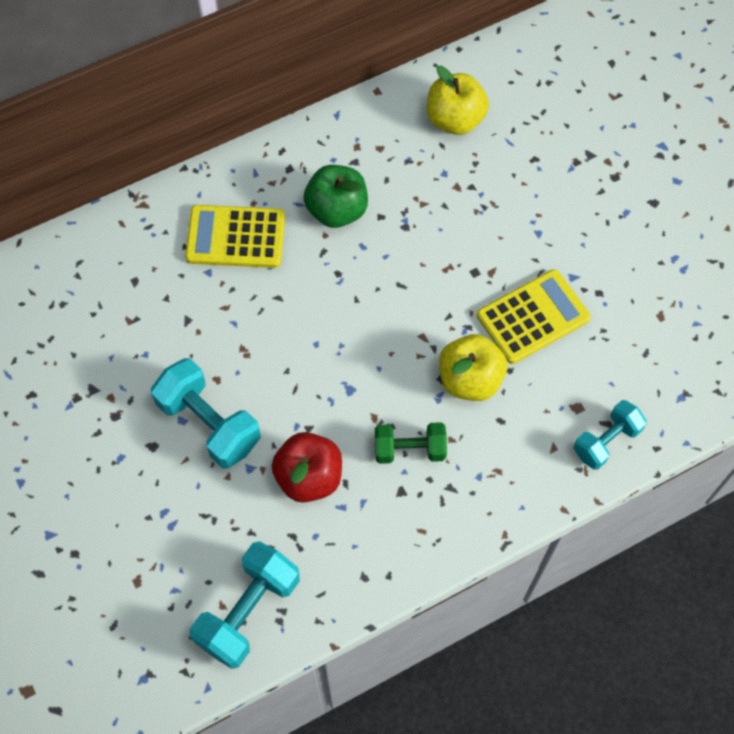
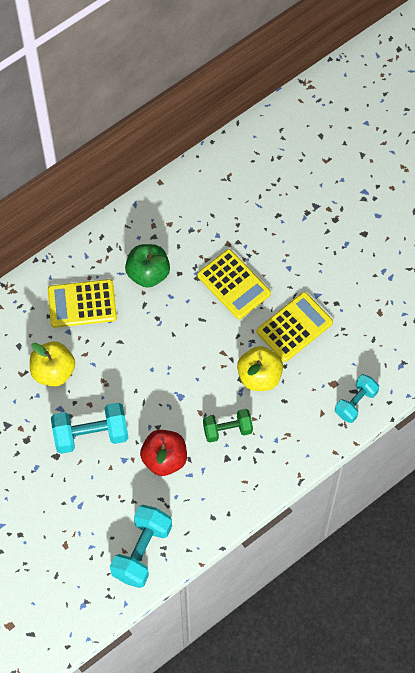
camera: 10 degrees left, 0 degrees up
turquoise dumbbell [151,358,261,468] -> turquoise dumbbell turned 45 degrees counterclockwise [51,402,128,454]
yellow apple [427,66,489,135] -> yellow apple moved to [30,342,75,387]
none -> yellow calculator [197,249,271,319]

